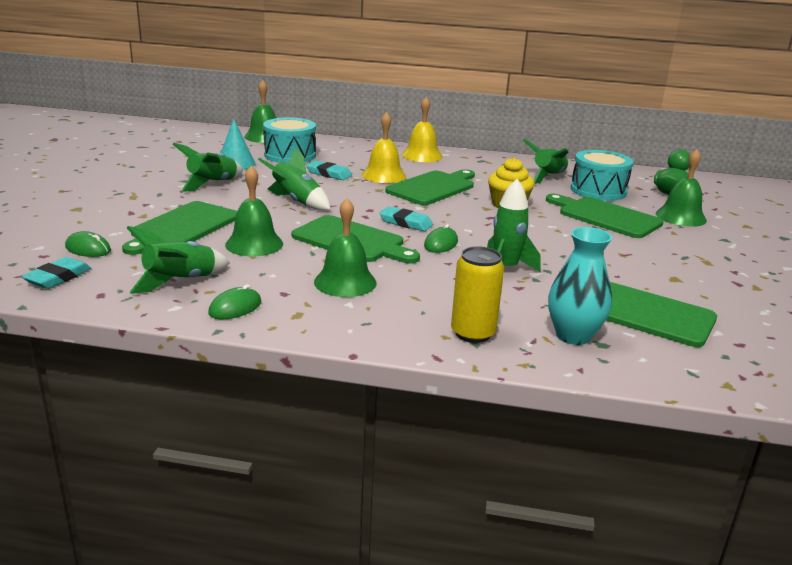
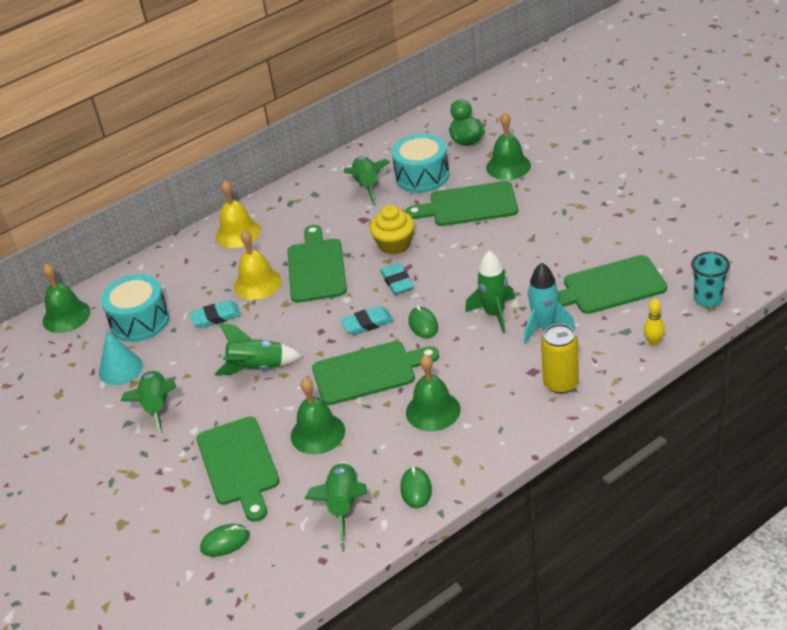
camera: 40 degrees left, 15 degrees up
turquoise eraser [22,257,91,289] -> turquoise eraser moved to [380,263,414,295]
turquoise vase [548,227,612,345] -> none
none -> turquoise rocket [524,263,575,344]
none -> yellow bowling pin [643,299,665,346]
none -> turquoise cup [691,252,730,307]

